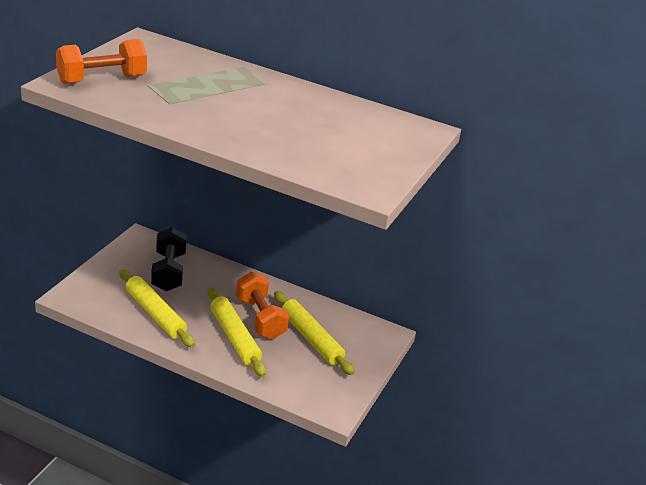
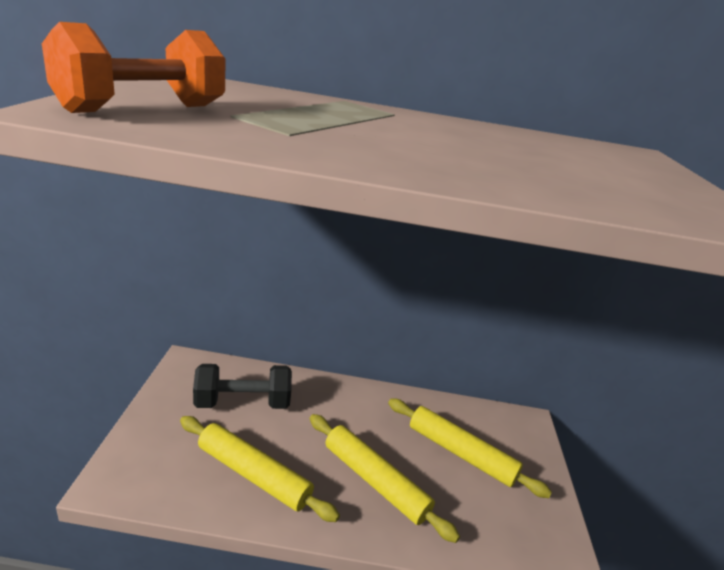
camera: 20 degrees left, 5 degrees down
black dumbbell [151,227,187,291] -> black dumbbell turned 75 degrees counterclockwise [193,364,292,409]
orange dumbbell [236,271,289,339] -> none

